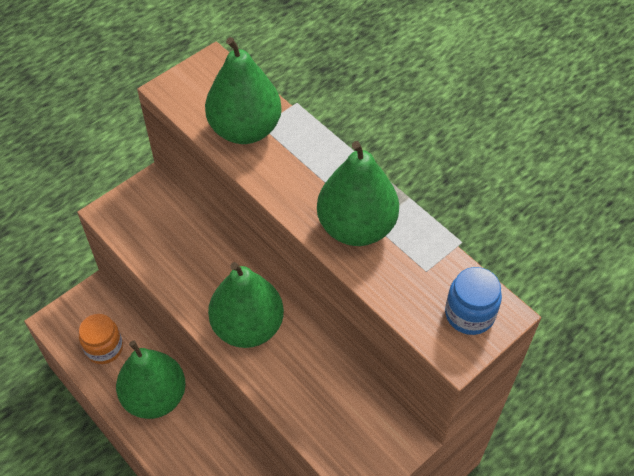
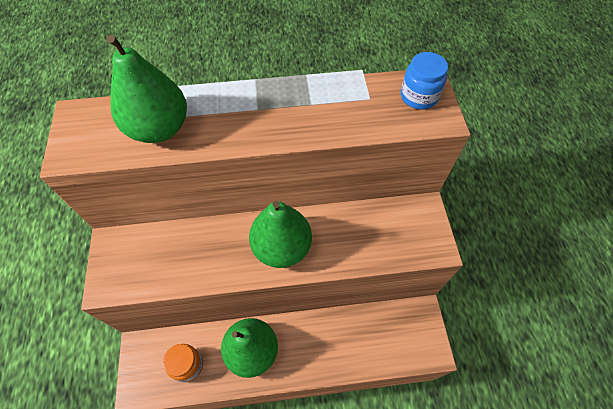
camera: 55 degrees left, 5 degrees up
green pear [317,141,399,246] -> none

